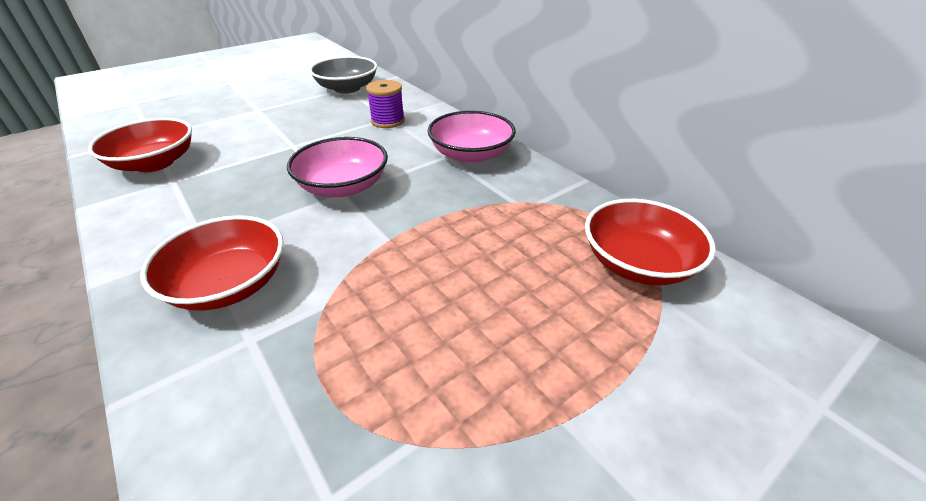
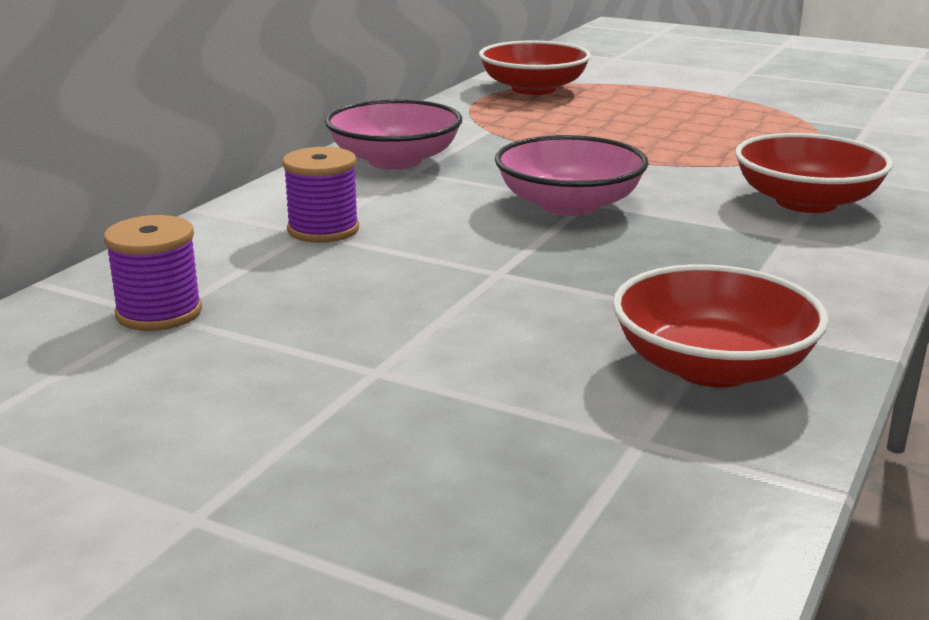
camera: 115 degrees left, 15 degrees down
grey bowl [309,56,377,94] -> purple spool [104,215,202,331]

